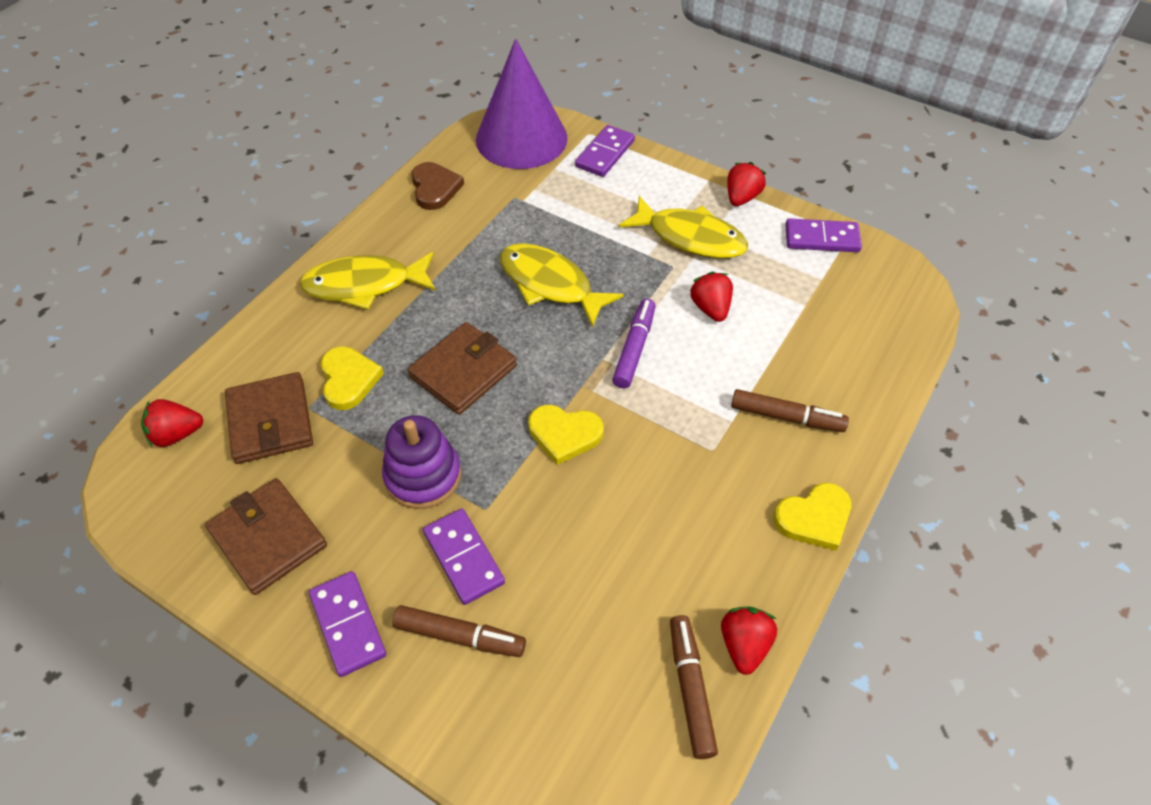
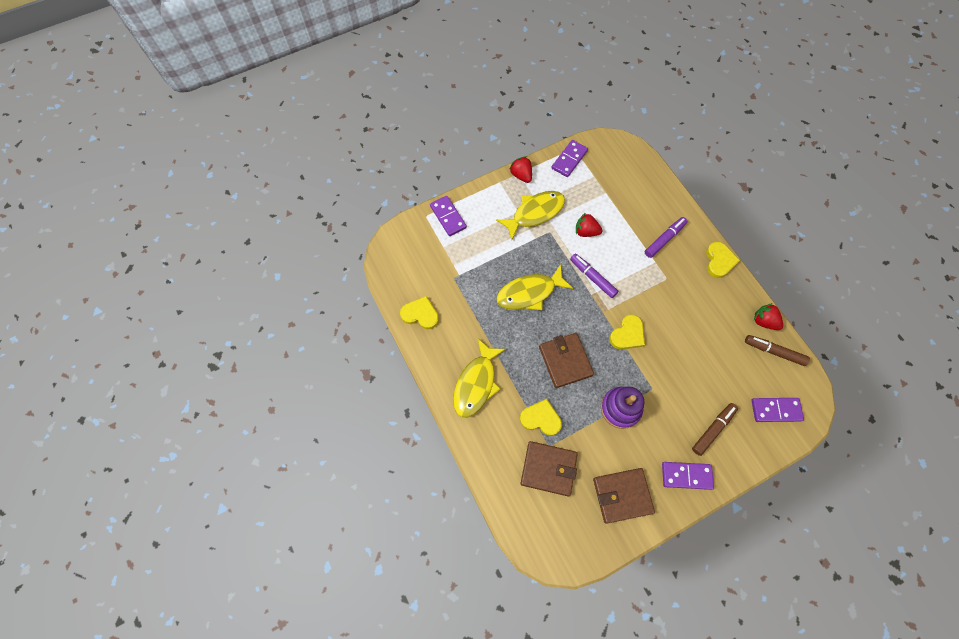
camera: 60 degrees left, 15 degrees up
red strawberry [141,399,203,447] -> none
brown heart [411,162,464,210] -> yellow heart [400,296,439,329]
purple domino [423,508,505,605] -> purple domino moved to [751,398,804,422]
purple cone [476,39,568,169] -> none
brown marker [731,389,849,432] -> purple marker [645,217,688,258]

